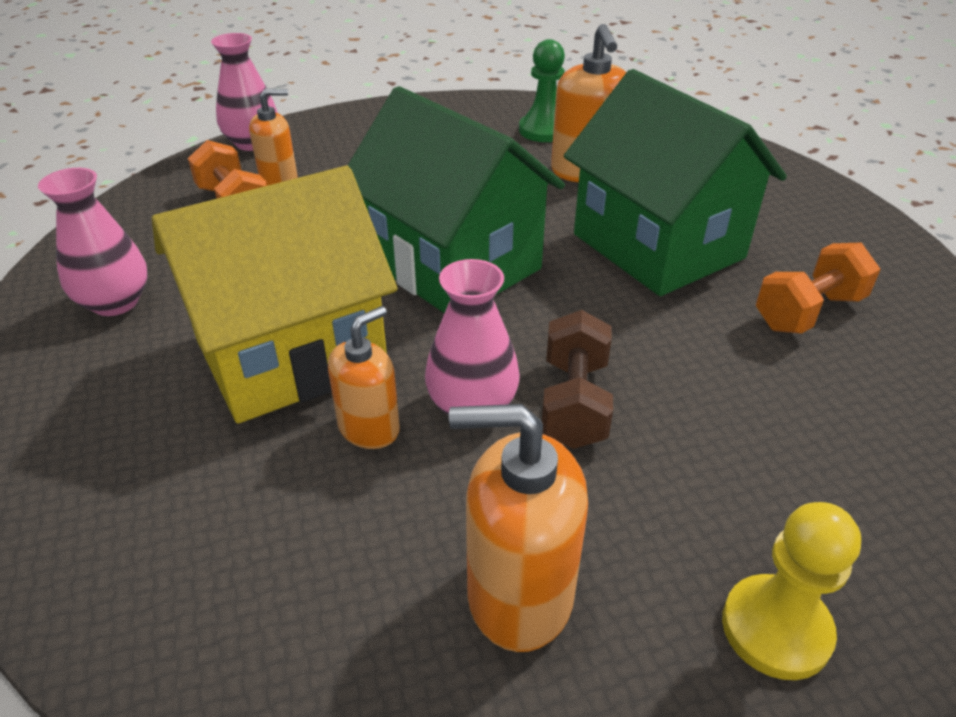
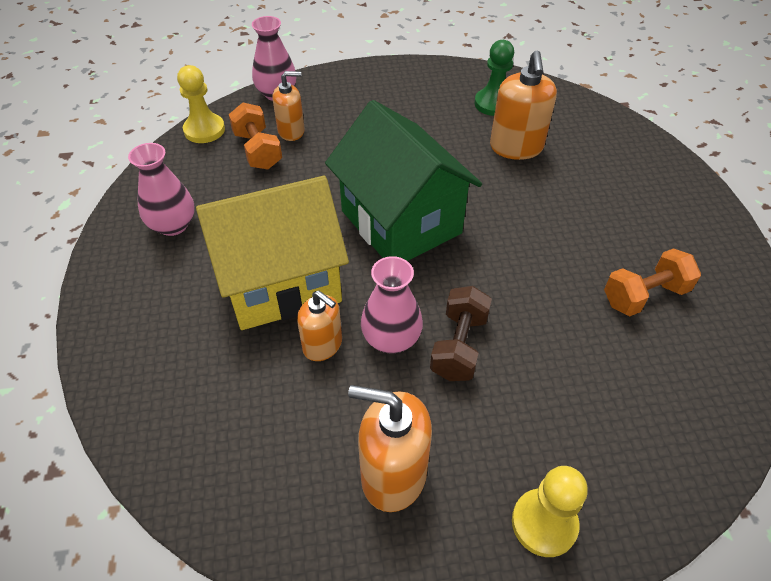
camera: 10 degrees right, 10 degrees up
orange soap dispenser [328,306,400,449] -> orange soap dispenser turned 75 degrees clockwise [297,290,342,361]
green house [564,69,787,296] -> none
none -> yellow pawn [177,65,225,143]

